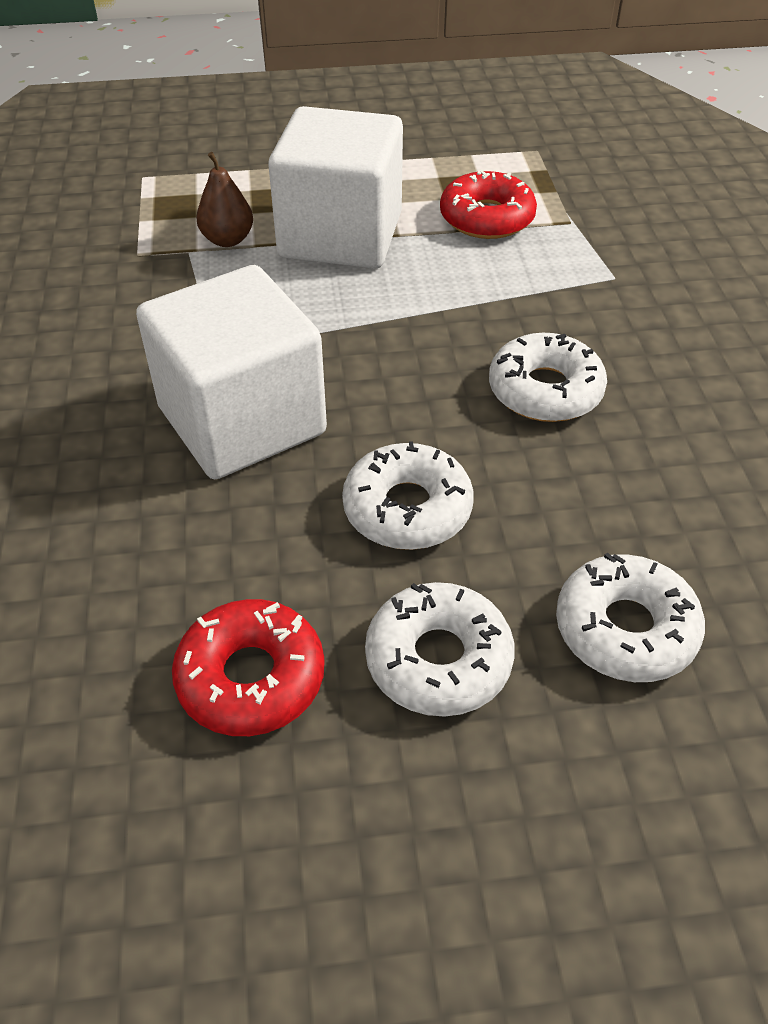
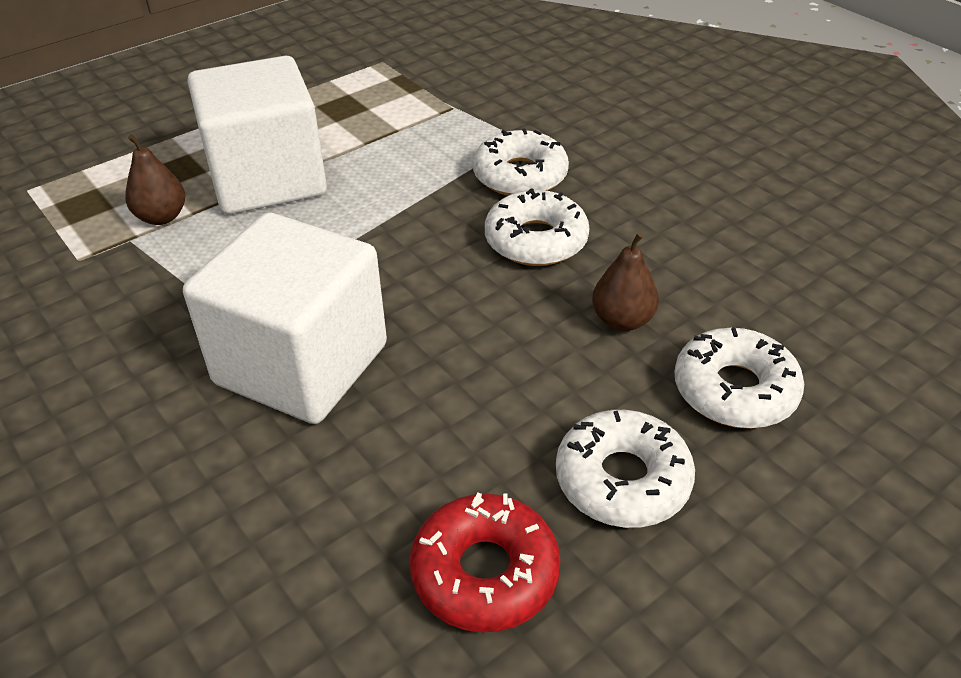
camera: 30 degrees left, 5 degrees down
white donut [342,441,474,550] -> white donut moved to [473,129,569,196]
red donut [440,169,537,239] -> none
none -> brown pear [592,232,659,331]

